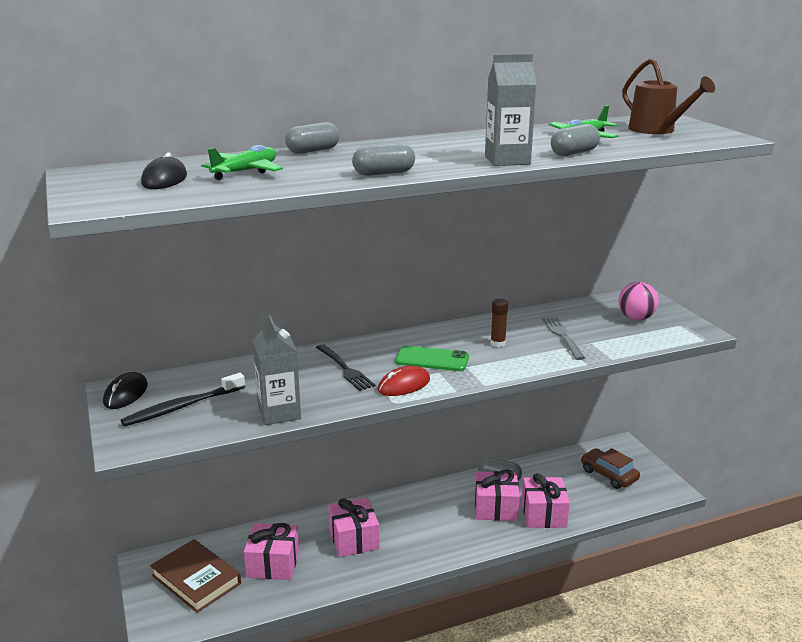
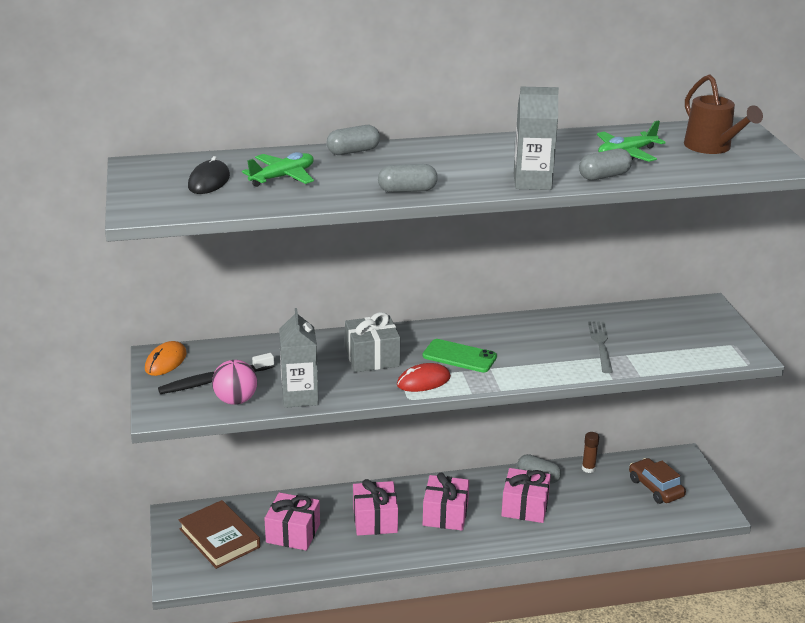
camera: 10 degrees right, 5 degrees up
black mouse [103,372,148,409] -> orange mouse [145,341,187,376]
black fork [316,344,375,391] -> grey gift [345,312,400,372]
brown glue stick [490,299,508,347] -> brown glue stick moved to [582,432,599,473]
pink gift [521,473,570,528] -> pink gift moved to [423,473,469,531]
pink ball [619,282,659,320] -> pink ball moved to [212,360,257,405]

